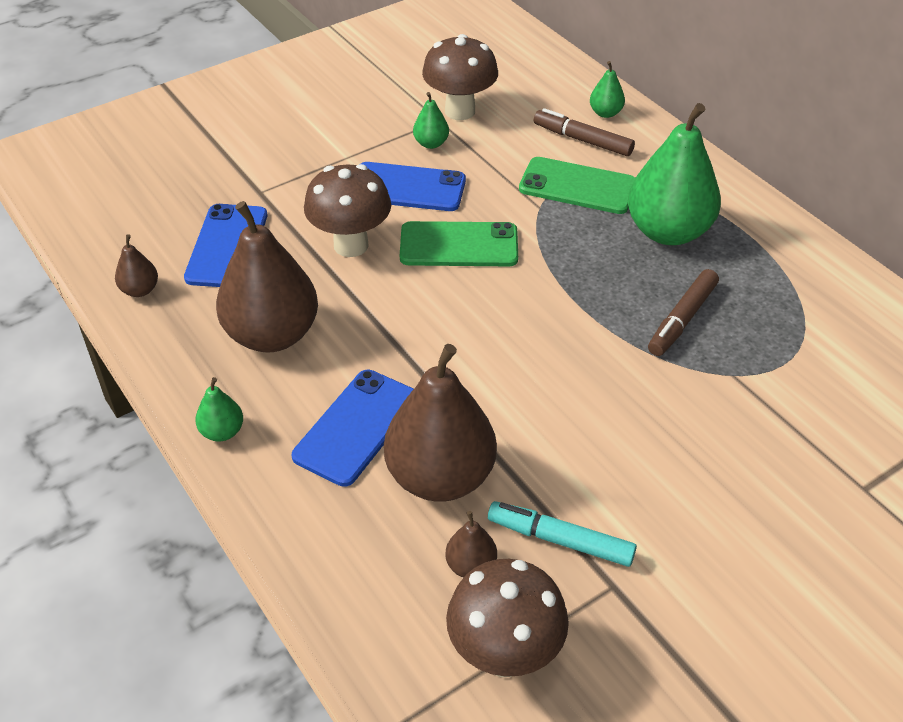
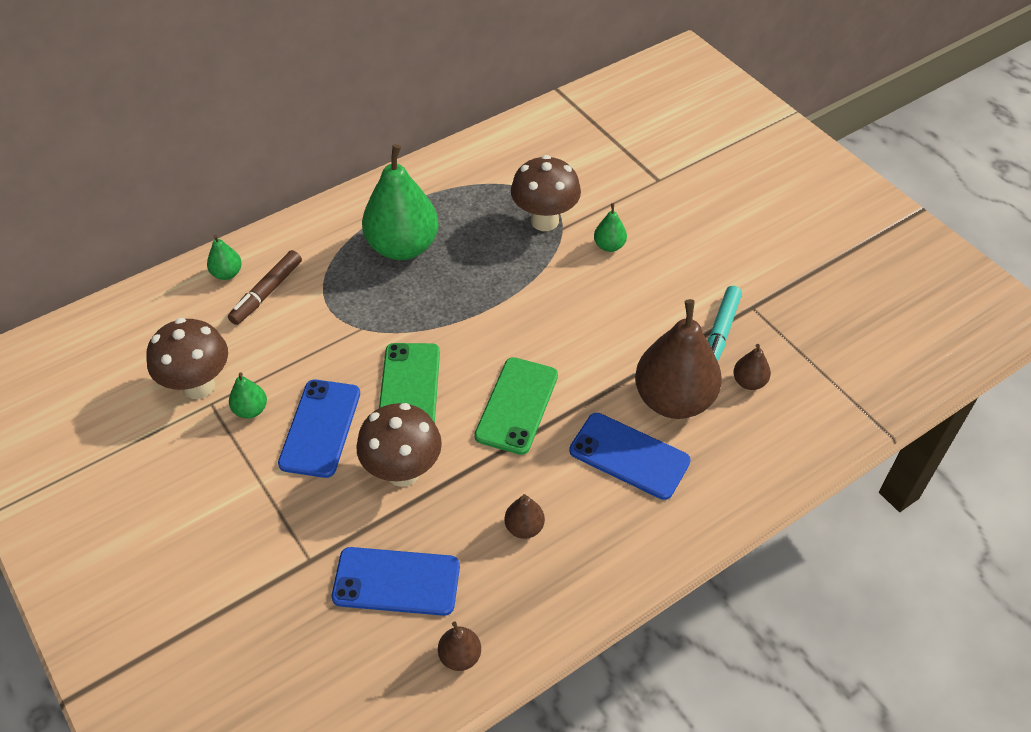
camera: 90 degrees left, 5 degrees up
green pear [195,377,243,441] -> green pear moved to [594,203,627,252]
brown pear [216,201,318,353] -> brown pear [504,494,545,539], size x0.44
brown mushroom [446,559,569,677] -> brown mushroom moved to [511,155,581,231]
green phone [519,157,635,214] -> green phone moved to [474,357,558,455]
brown marker [648,269,719,356] -> none

